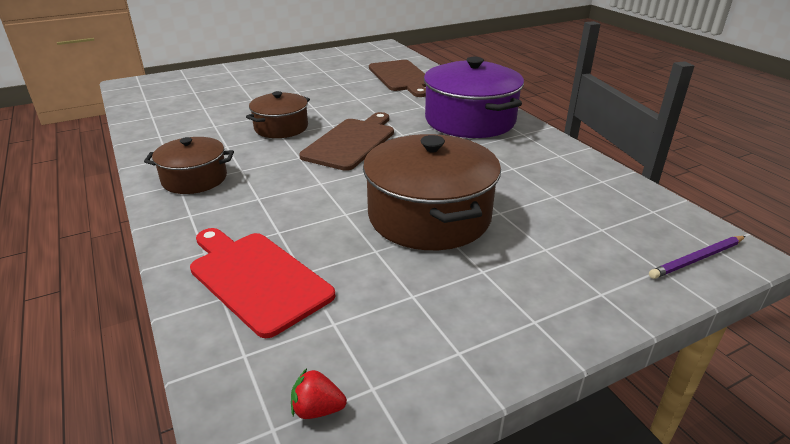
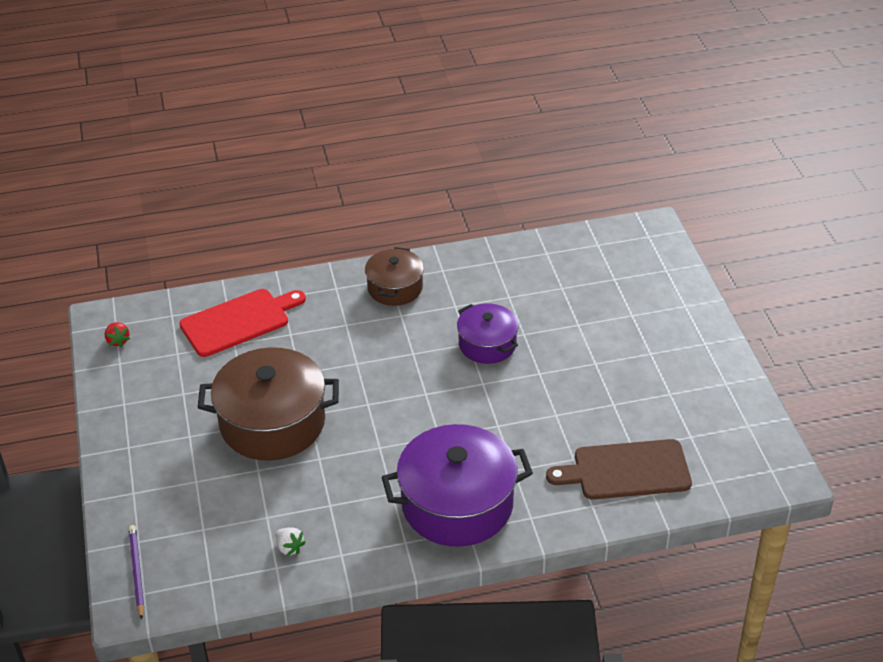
camera: 105 degrees right, 10 degrees up
brown pot [246,91,310,138] -> purple pot [457,303,519,364]
red strawberry [291,368,347,419] -> red strawberry turned 135 degrees clockwise [105,322,130,347]
brown cutting board [299,112,394,171] -> none
none -> white strawberry [275,527,306,556]

